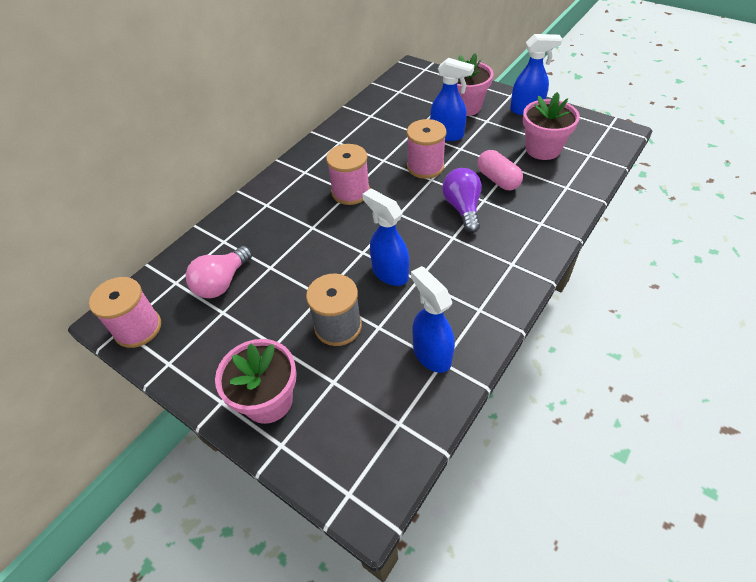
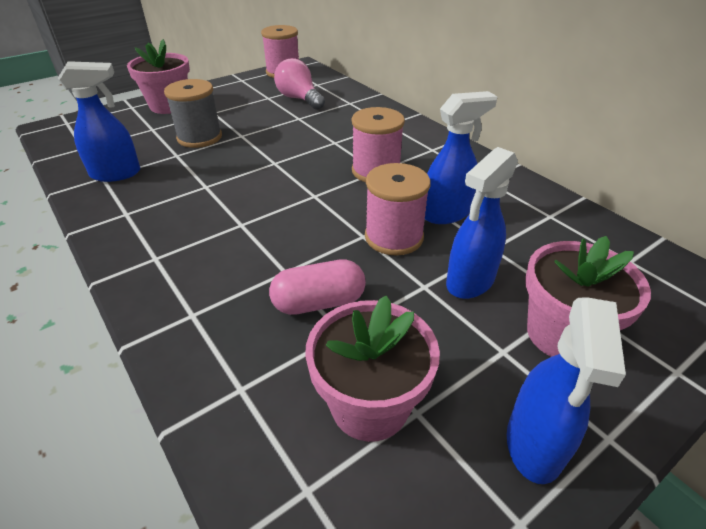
camera: 105 degrees right, 10 degrees down
blue spray bottle [362,188,409,286] -> blue spray bottle moved to [425,91,498,224]
purple light bulb [442,168,482,233] -> none

